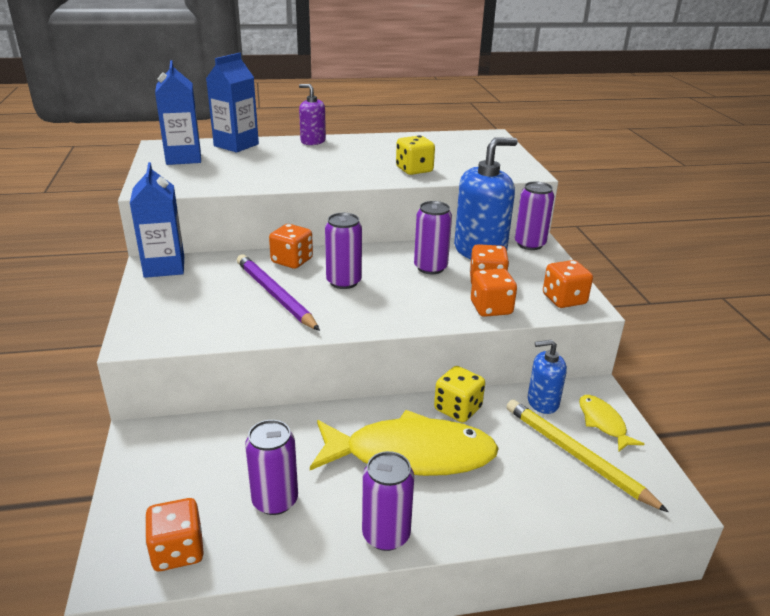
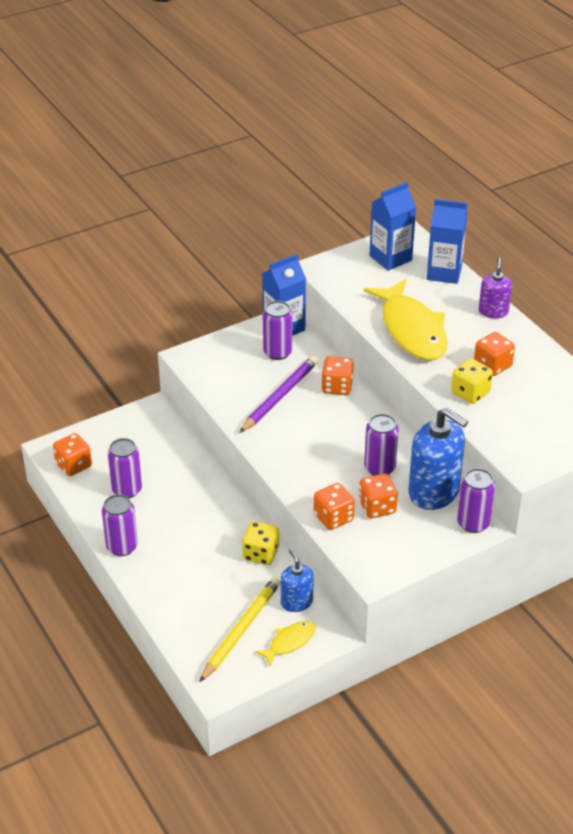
camera: 70 degrees right, 10 degrees up
yellow fish [310,410,499,476] -> yellow fish moved to [364,279,447,360]
purple can [325,213,362,289] -> purple can moved to [263,301,292,360]
orange dice [543,260,593,308] -> orange dice moved to [474,332,515,376]

